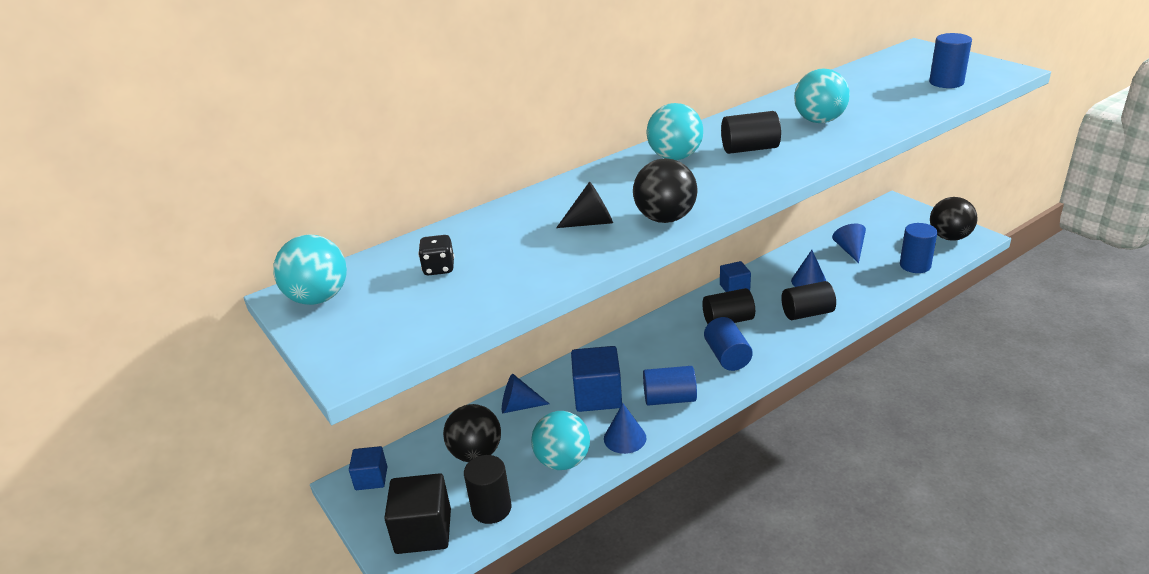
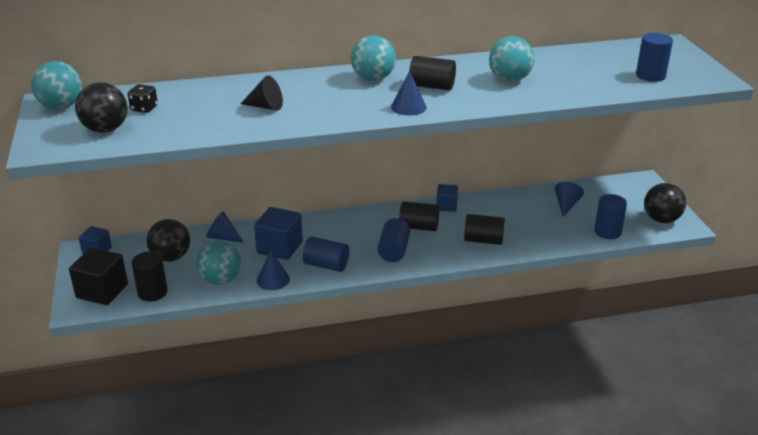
camera: 20 degrees right, 0 degrees up
black ball [633,158,697,223] -> black ball moved to [75,82,128,133]
blue cone [791,250,826,287] -> blue cone moved to [391,71,427,115]

